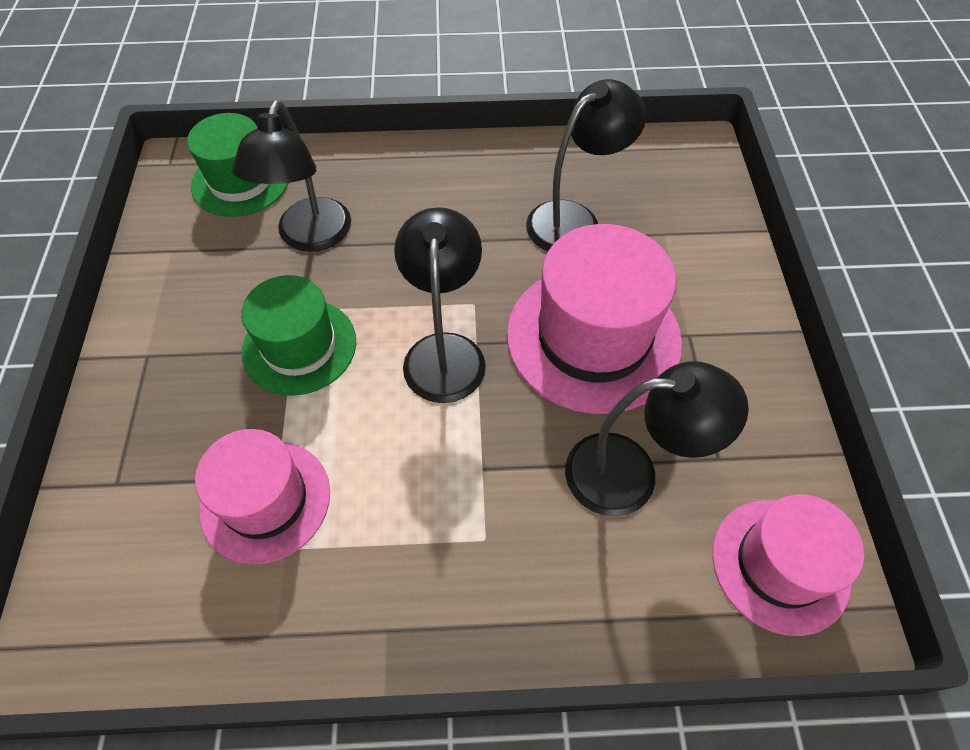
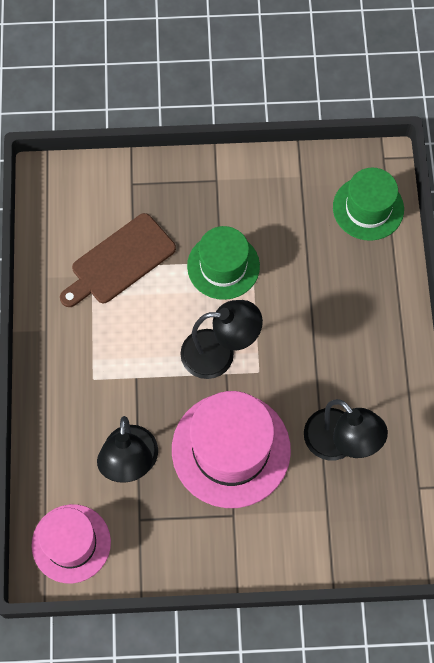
camera: 90 degrees right, 10 degrees up
pink hat [195,429,330,564] -> brown cutting board [60,213,176,307]
black lamp [232,100,351,252] -> none

